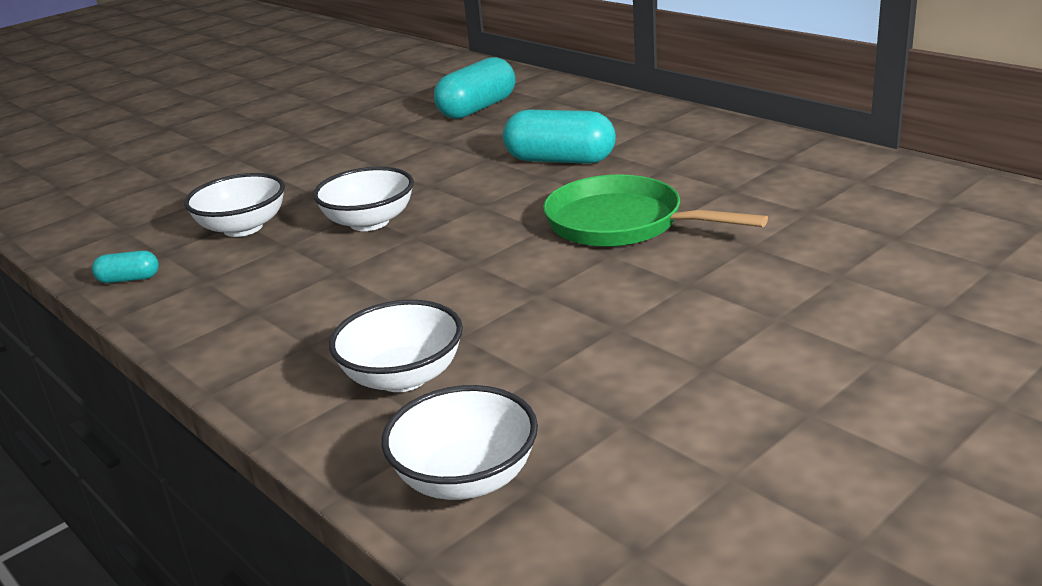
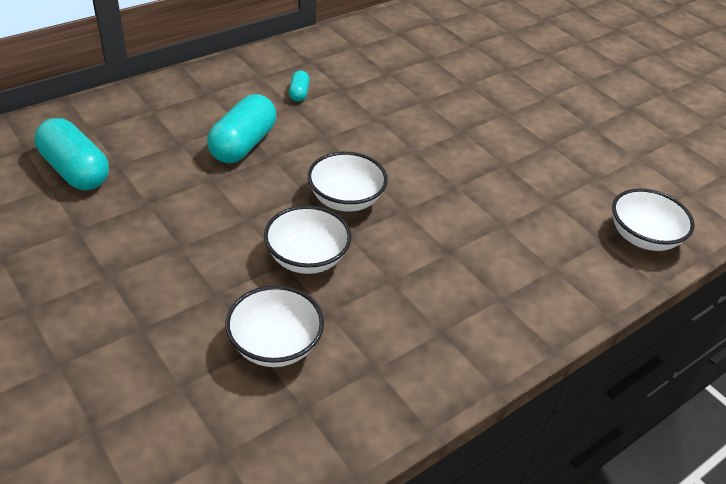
camera: 90 degrees left, 15 degrees up
turquoise capsule [92,251,159,283] -> turquoise capsule moved to [289,71,310,102]
white bowl [329,300,463,392] -> white bowl moved to [308,152,388,212]
green pan [543,175,768,247] -> none

